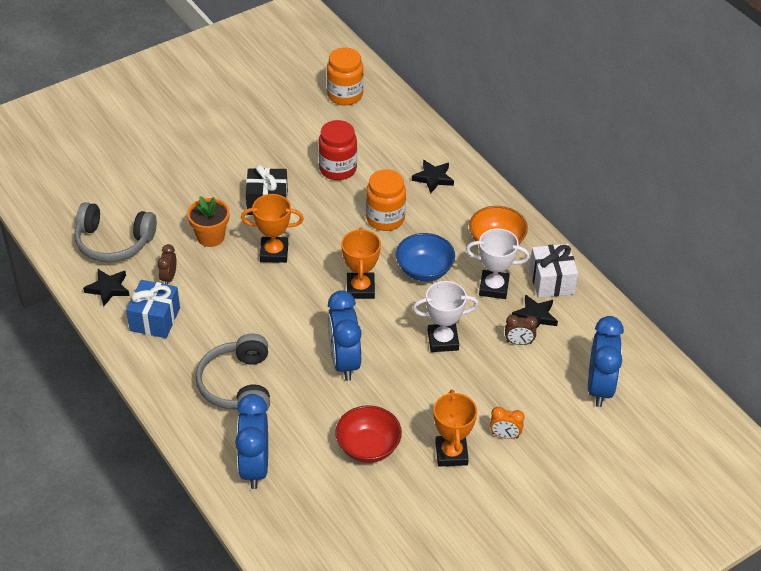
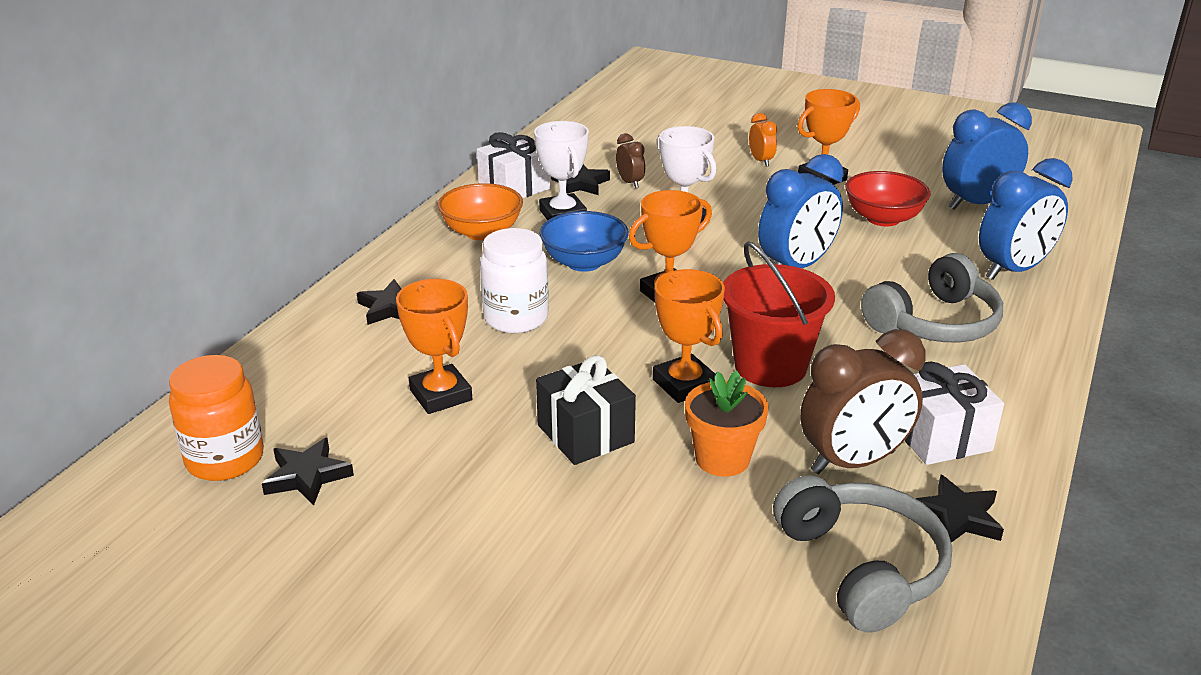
camera: 120 degrees left, 15 degrees down
blue gift [126,280,180,338] -> white gift [905,361,1004,465]
brown clock [158,244,177,285] -> brown clock [800,329,926,474], size x2.05
red jar [318,120,357,180] -> orange trophy [396,279,472,414]
orange jar [366,169,406,231] -> white jar [480,228,549,333]
blue clock [588,316,624,407] -> blue clock moved to [942,102,1032,210]
none -> black star [262,438,354,505]
none -> red bucket [723,241,835,387]

